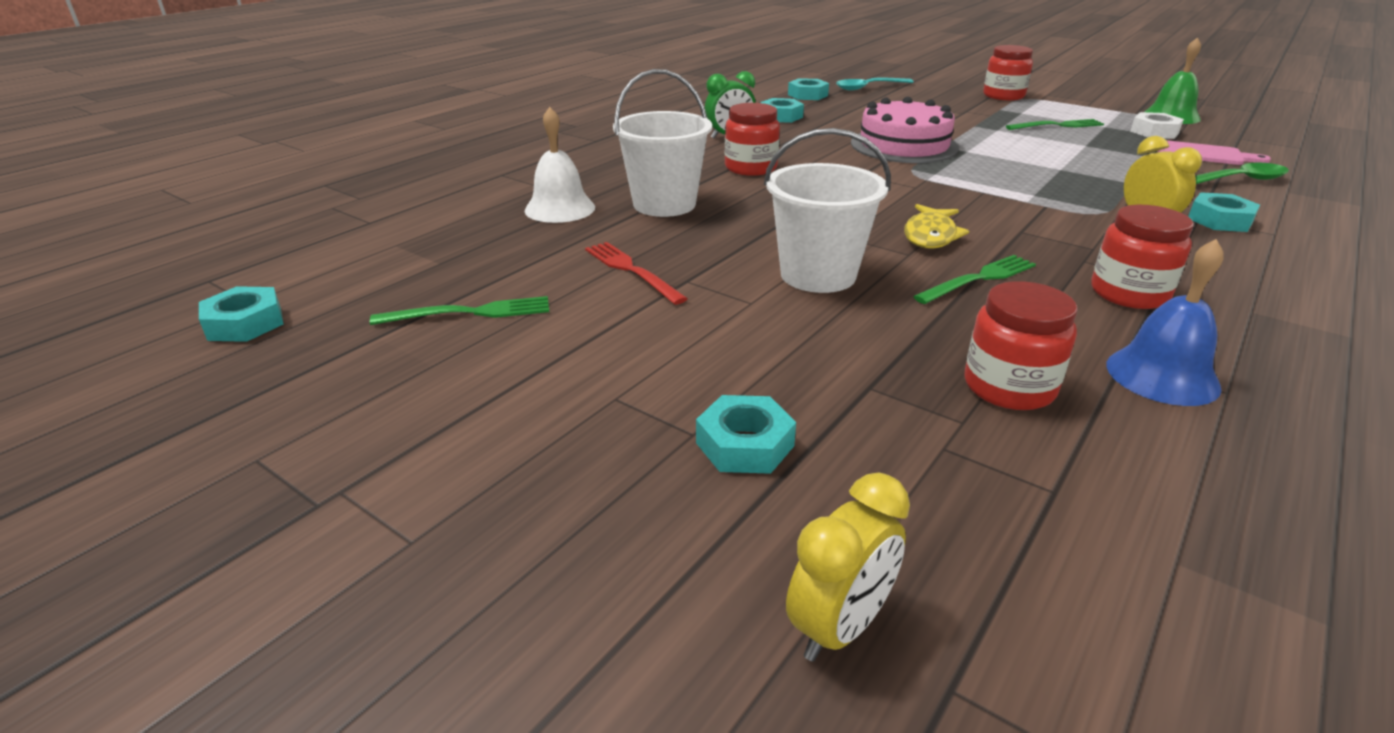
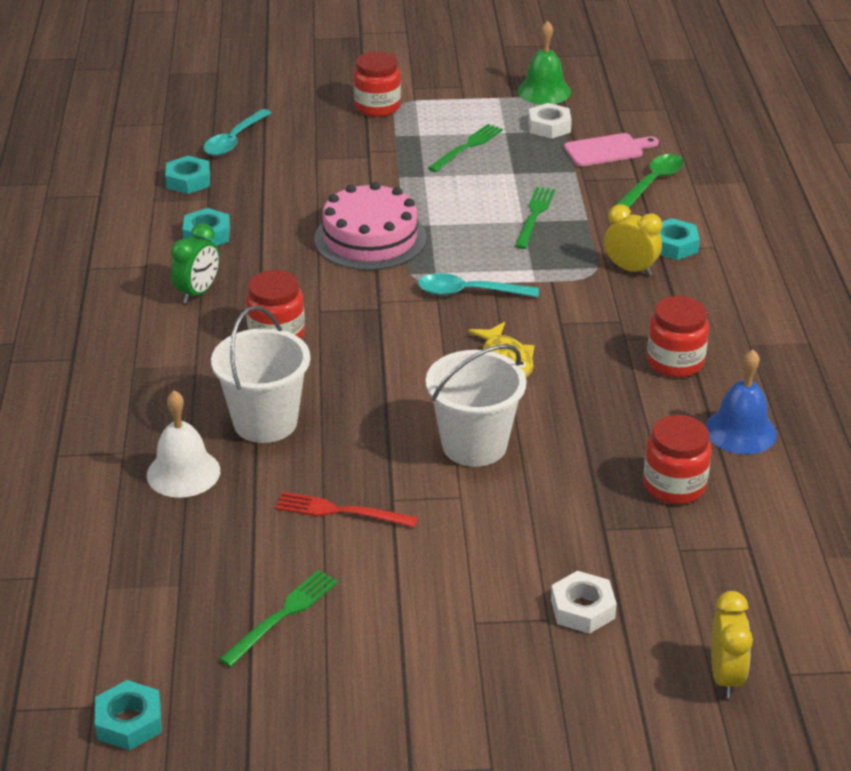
camera: 40 degrees left, 5 degrees up
turquoise nut [696,395,796,474] -> white nut [551,571,617,634]
green fork [913,255,1036,304] -> green fork moved to [515,187,555,249]
none -> turquoise spoon [418,273,539,297]

